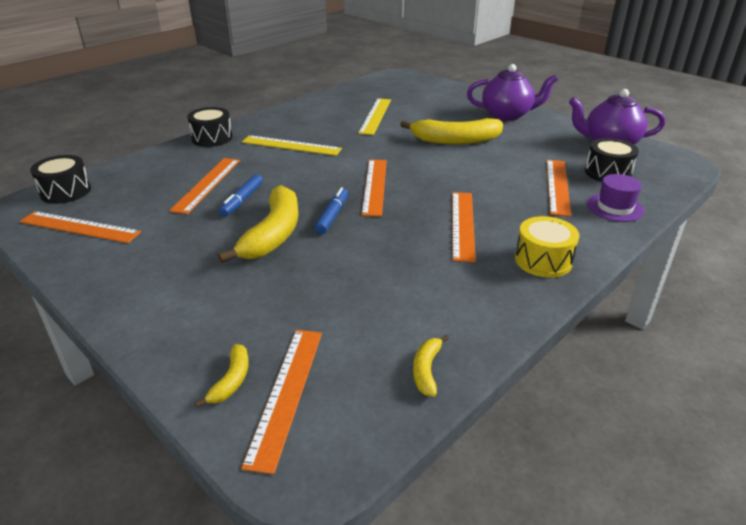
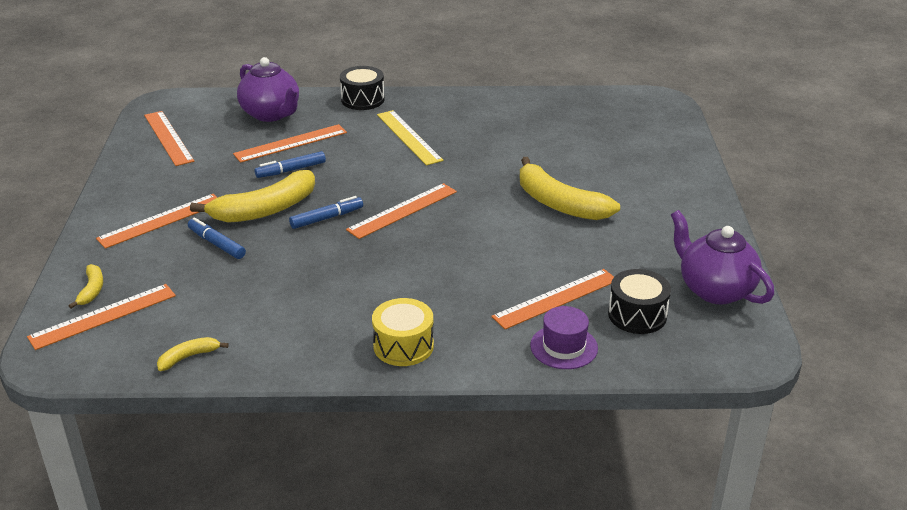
camera: 45 degrees right, 0 degrees up
black drum [30,155,91,204] -> none
yellow banana [195,344,249,408] -> yellow banana turned 60 degrees counterclockwise [69,264,103,308]
yellow ruler [358,98,391,135] -> none
orange ruler [452,192,476,262] -> orange ruler moved to [96,194,218,249]
purple teapot [467,64,558,121] -> purple teapot moved to [237,57,299,122]
none -> blue marker [188,218,246,259]

